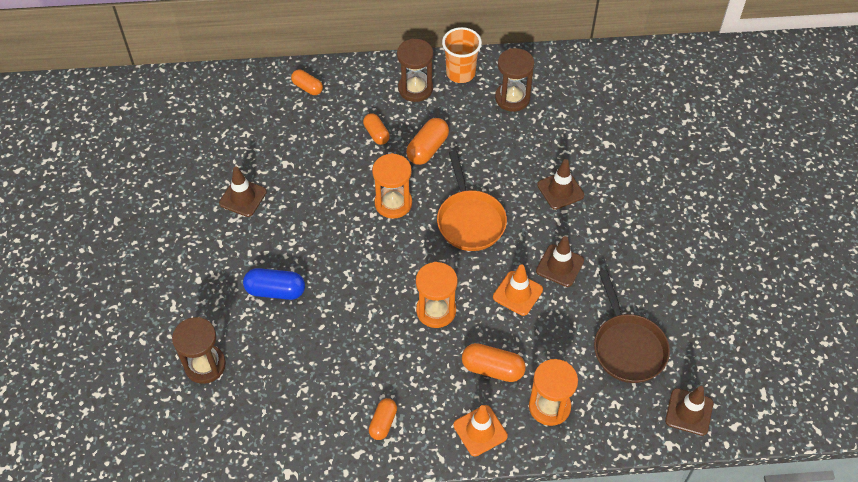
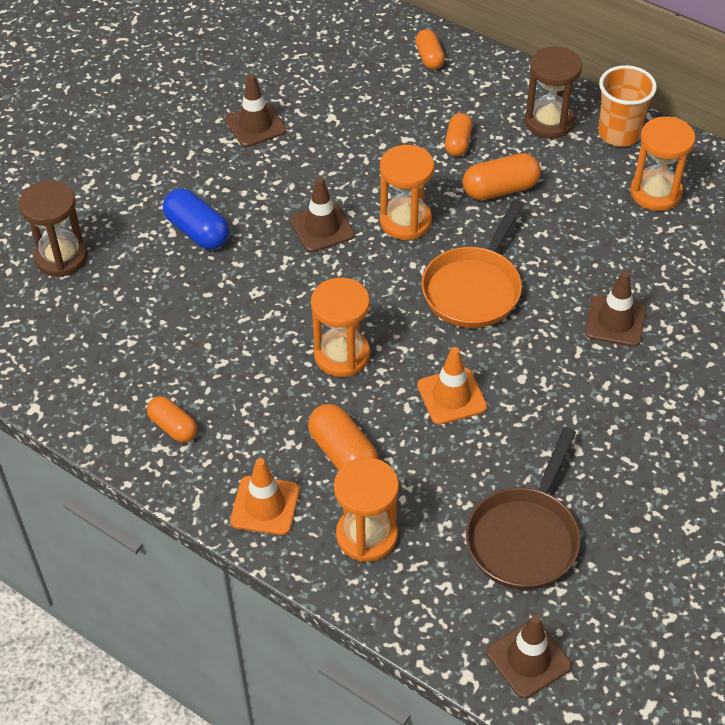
camera: 40 degrees right, 5 degrees down
orange capsule [369,398,397,440] -> orange capsule turned 75 degrees clockwise [147,396,197,442]
brown hourglass [495,48,534,112] -> orange hourglass [630,116,696,211]
brown traffic cone [536,236,584,287] -> brown traffic cone moved to [290,177,354,252]

